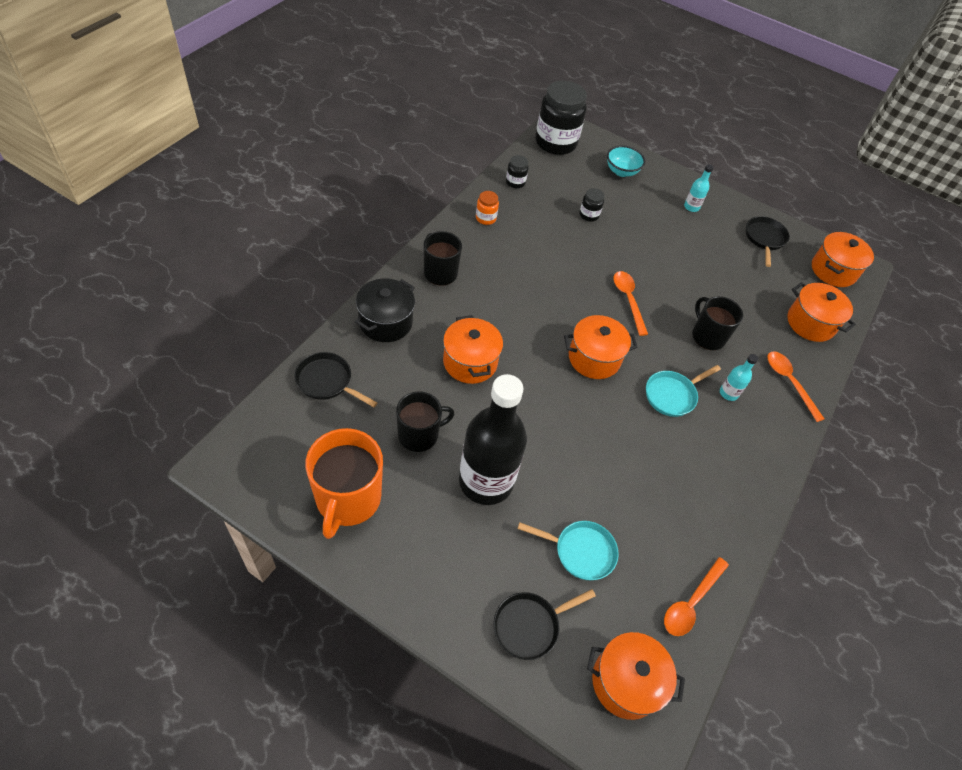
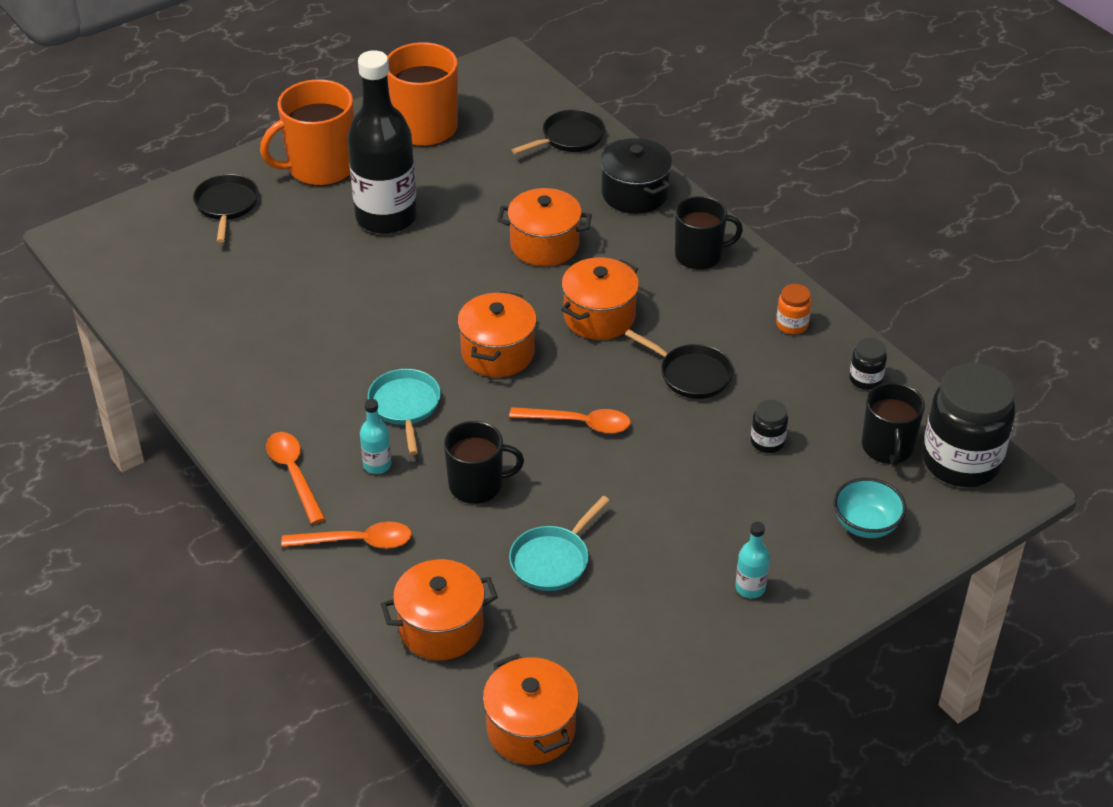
camera: 120 degrees right, 10 degrees down
black mug [396,391,454,452] -> black mug moved to [862,383,925,466]
turquoise pan [518,521,619,580] -> turquoise pan moved to [509,496,610,591]
orange pot [587,632,685,720] -> orange pot moved to [561,257,639,340]
orange spoon [664,557,729,636] -> orange spoon moved to [266,432,325,524]
black pan [746,216,790,267] -> black pan moved to [625,329,733,399]
none -> orange mug [260,79,354,186]

